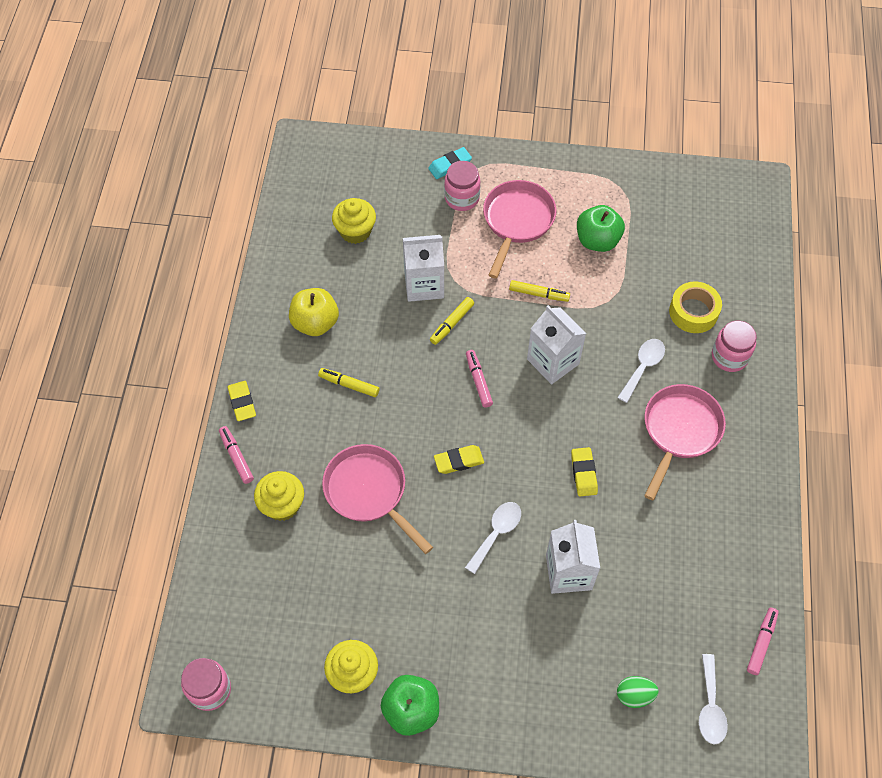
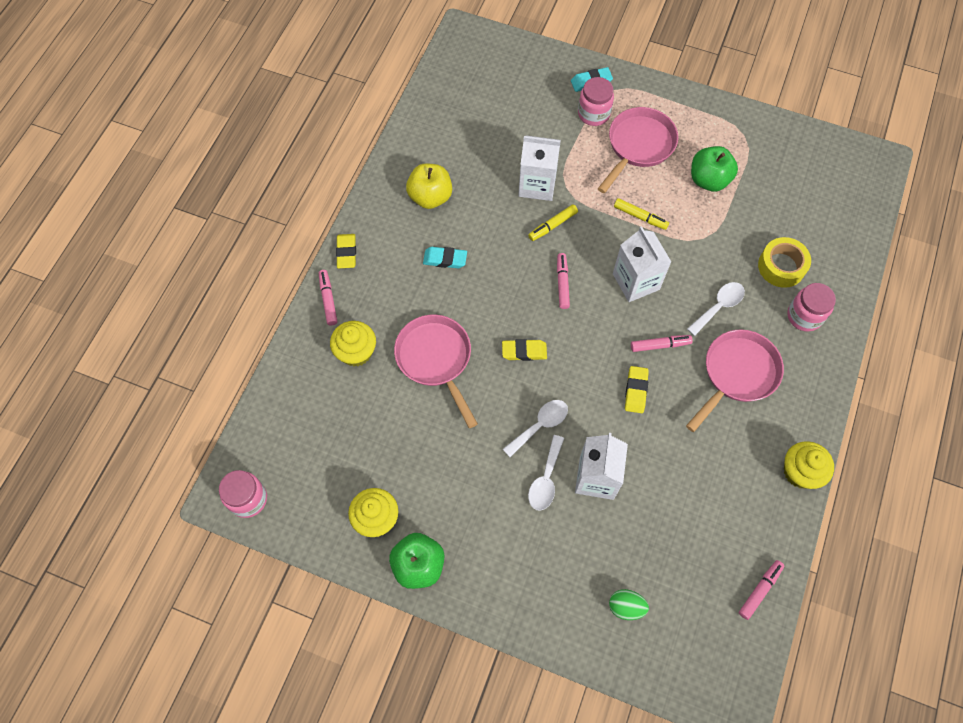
camera: 15 degrees right, 5 degrees up
yellow marker [318,368,379,397] -> turquoise eraser [423,247,467,268]
yellow cupcake [332,198,376,244] -> yellow cupcake moved to [784,441,834,489]
white spoon [699,654,728,745] -> white spoon moved to [528,435,564,511]
none -> pink marker [631,335,693,352]

